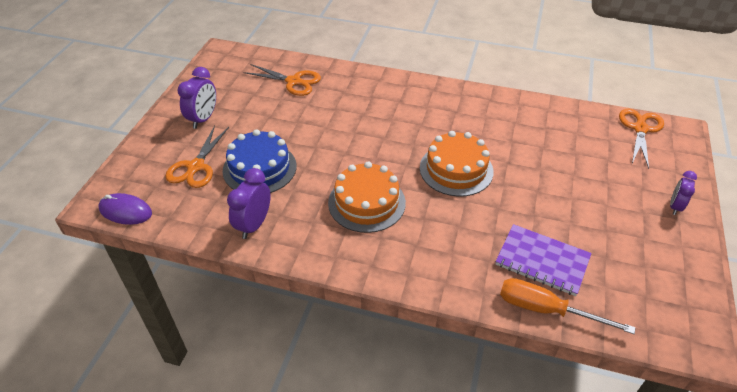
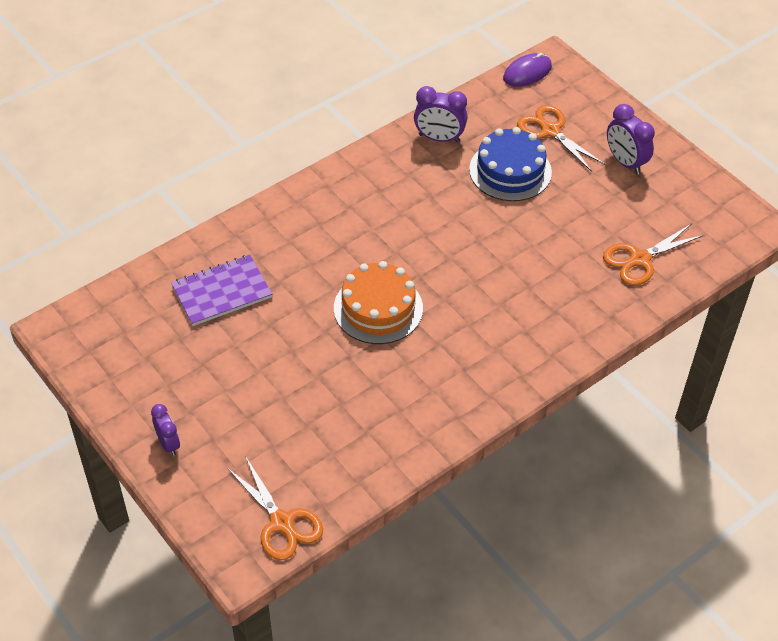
camera: 125 degrees right, 5 degrees up
purple clock [227,168,271,239] -> purple clock turned 135 degrees clockwise [414,86,468,142]
orange cake [328,162,406,233] -> none
orange screwdriver [500,278,635,334] -> none

